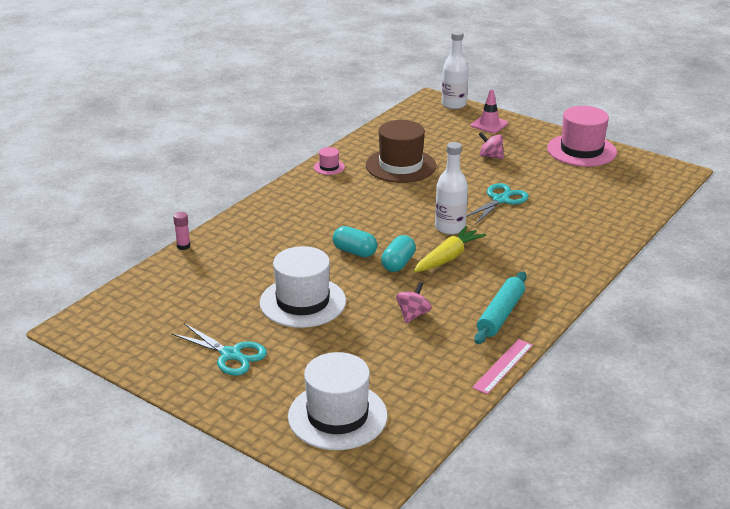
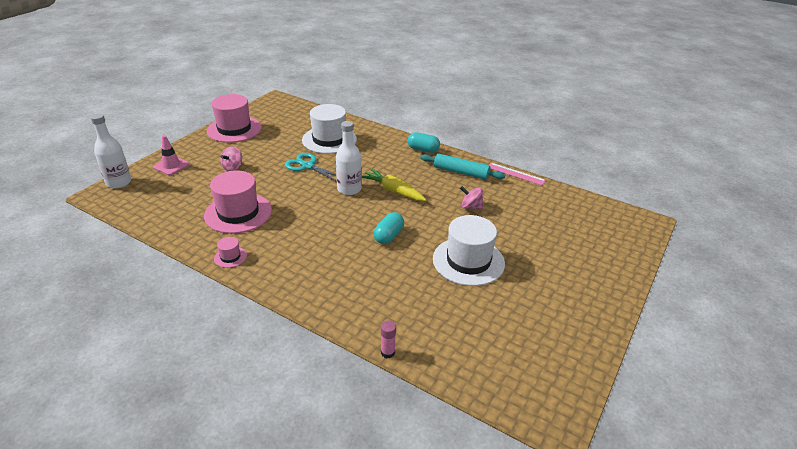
camera: 95 degrees left, 5 degrees up
turquoise scissors [171,323,267,376] -> none
white hat [288,352,387,450] -> white hat moved to [302,104,357,154]
brown hat [366,120,436,183] -> pink hat [204,170,272,234]
turquoise capsule [381,235,416,272] -> turquoise capsule moved to [408,132,440,153]

